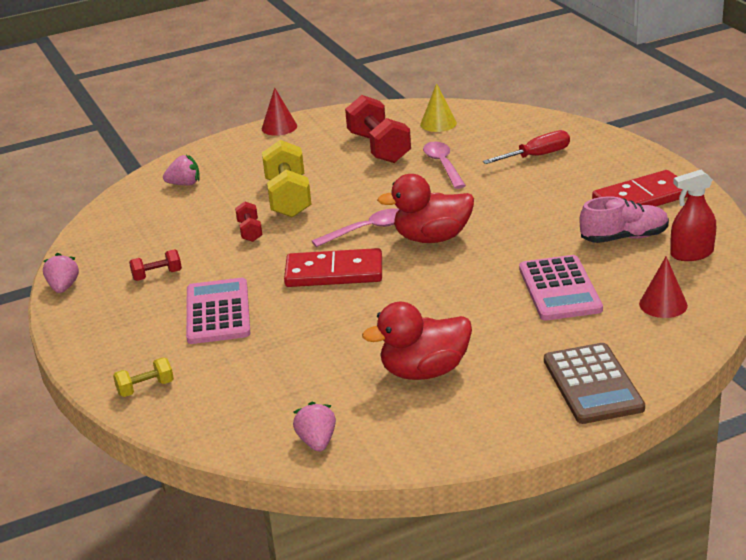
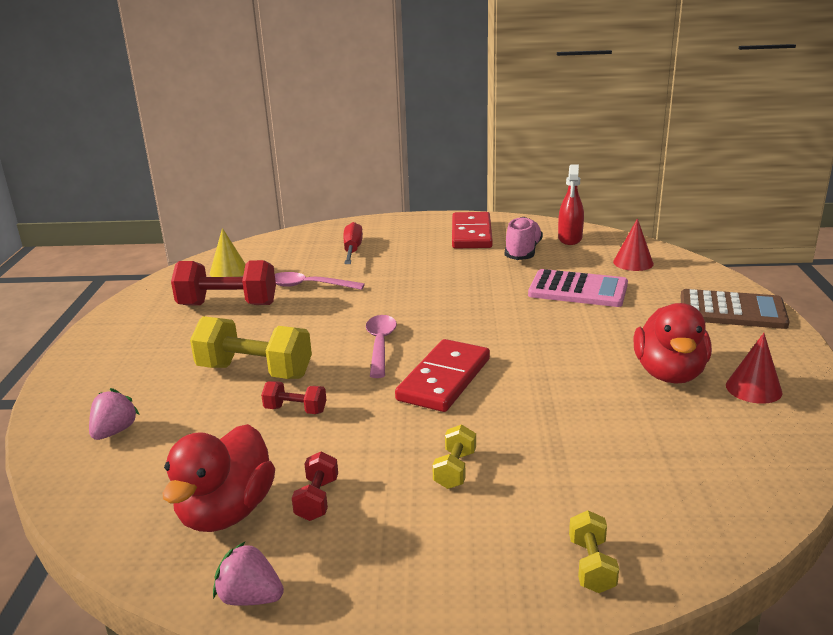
camera: 65 degrees left, 5 degrees down
pink calculator [186,278,250,344] -> yellow dumbbell [432,424,476,489]
red cone [262,87,297,136] -> red cone moved to [726,333,782,404]
pink strawberry [293,402,336,452] -> none
red duck [377,174,474,243] -> red duck moved to [163,424,275,532]

